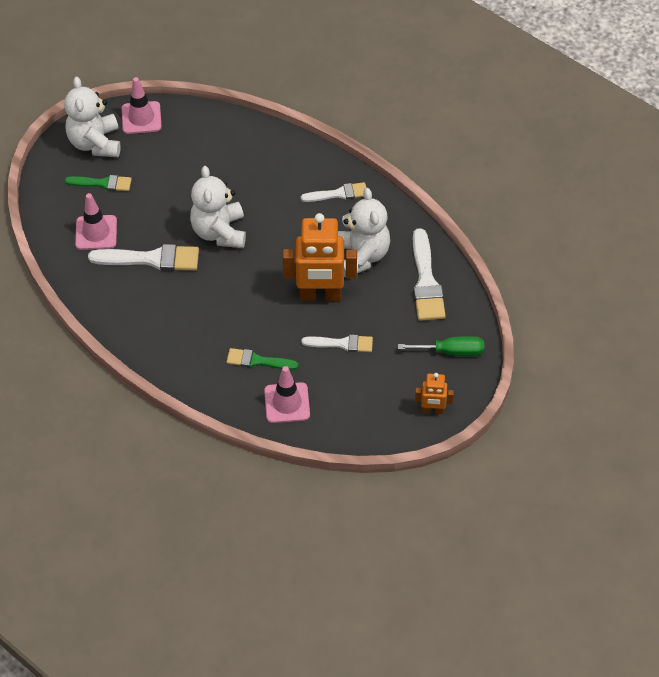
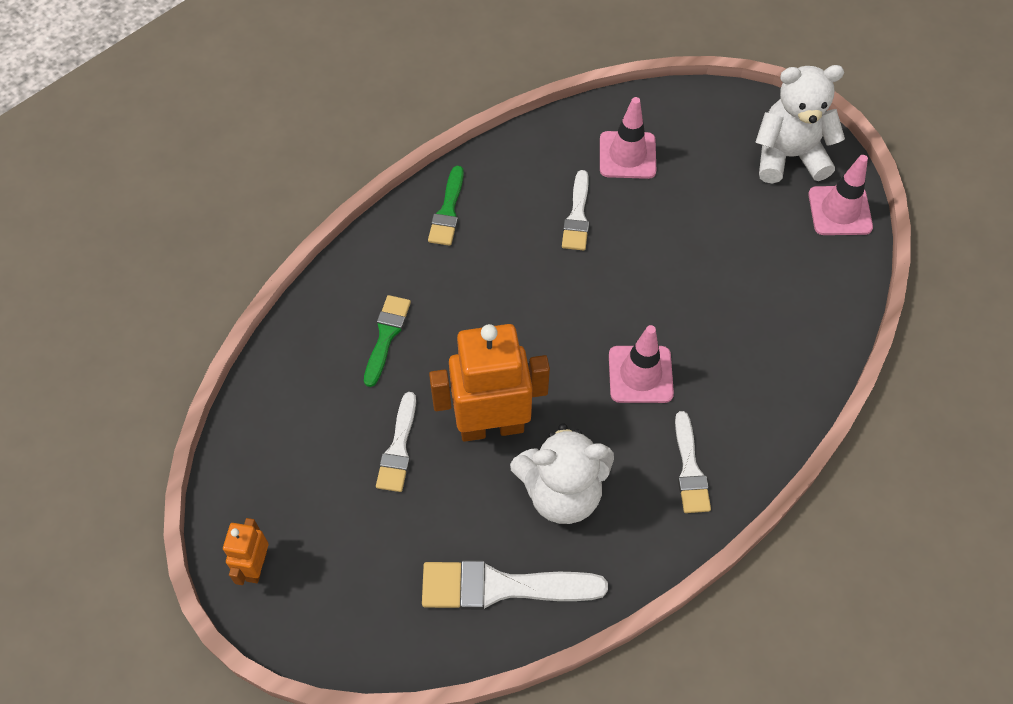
camera: 95 degrees right, 5 degrees up
green brush [65,175,132,191] -> green brush moved to [428,166,464,246]
white brush [88,244,199,271] -> white brush [562,170,589,251], size x0.62
white teddy bear [190,166,246,248] -> none
pink traffic cone [264,366,310,423] -> pink traffic cone moved to [609,325,674,403]
orange robot [283,213,357,301] -> orange robot turned 75 degrees clockwise [429,324,550,442]
green screwdriver [398,336,484,356] -> none

